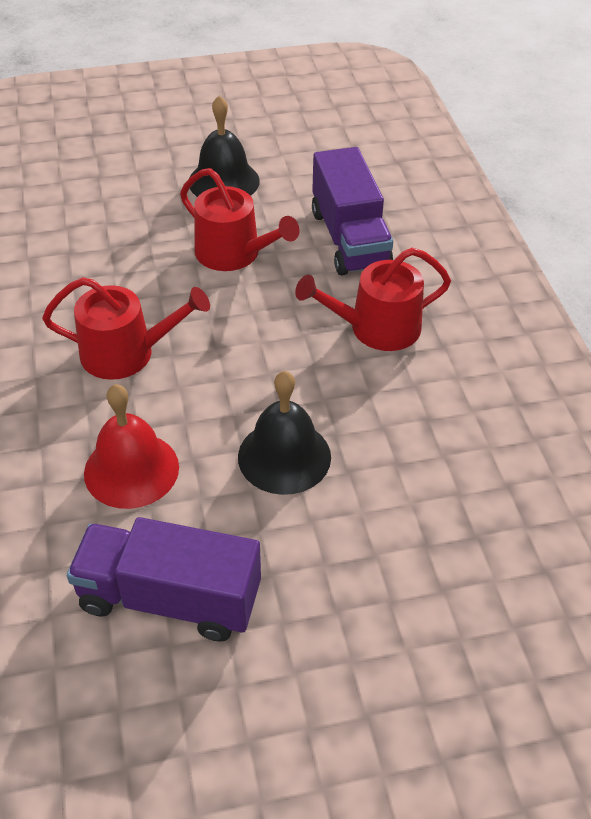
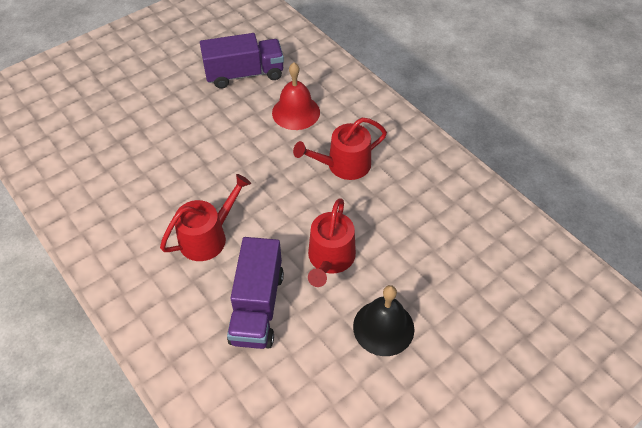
camera: 155 degrees right, 5 degrees up
red watering can [180,168,300,271] -> red watering can turned 90 degrees counterclockwise [308,198,356,287]
black bell [238,371,331,495] -> none
purple truck [312,147,393,276] -> purple truck turned 135 degrees counterclockwise [227,237,284,349]

